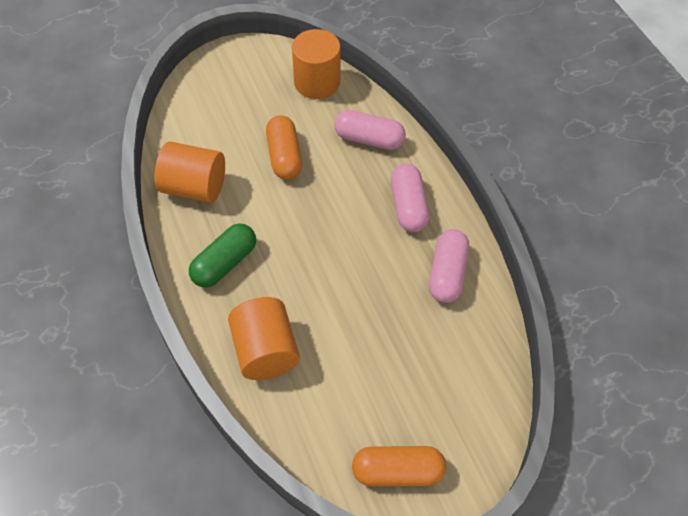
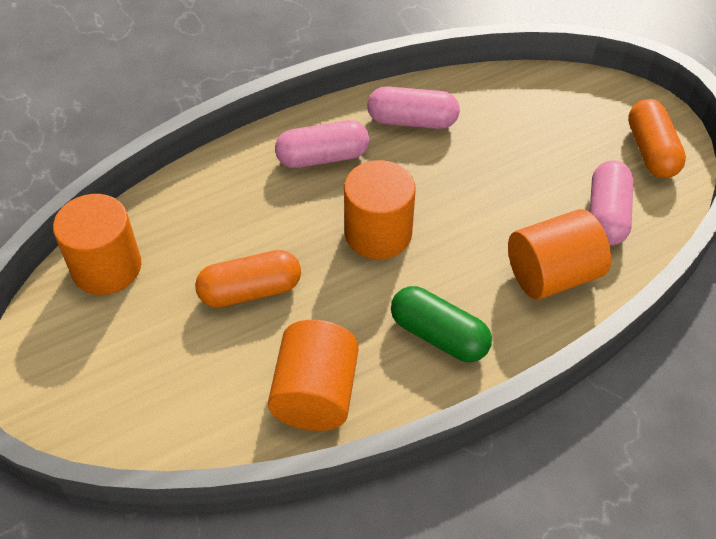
camera: 95 degrees left, 5 degrees down
pink capsule [334,110,406,150] -> pink capsule moved to [590,161,633,246]
none -> orange cylinder [344,160,416,259]

